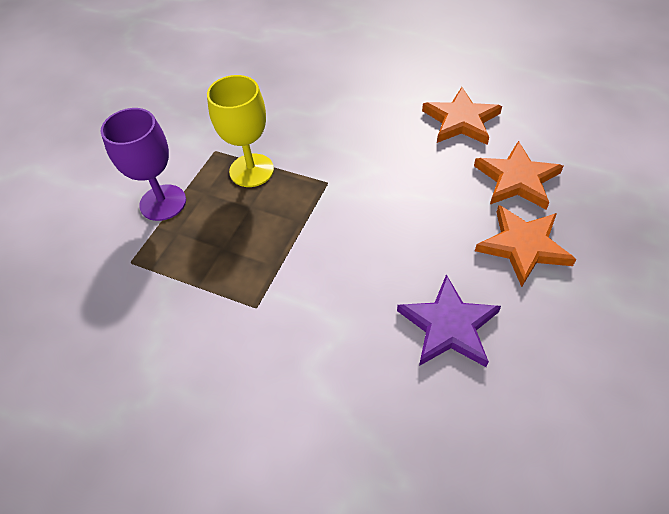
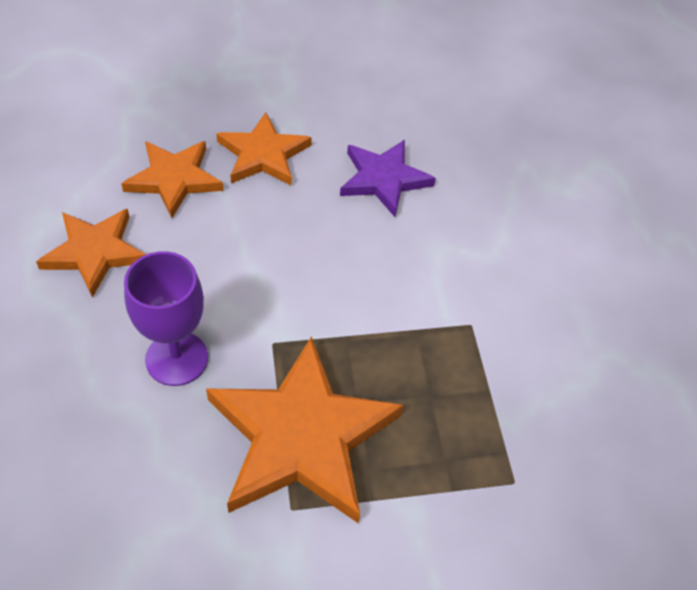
camera: 130 degrees left, 0 degrees up
purple goblet [100,108,186,221] -> purple goblet moved to [124,251,208,386]
yellow goblet [207,75,274,187] -> orange star [206,336,404,523]

